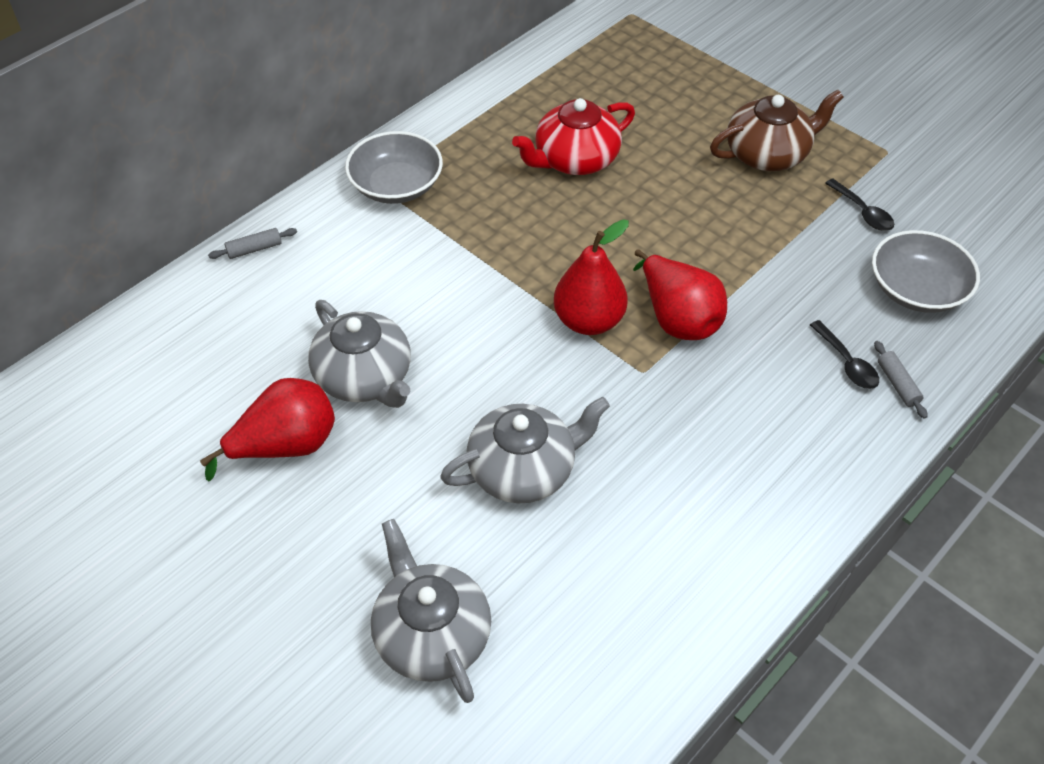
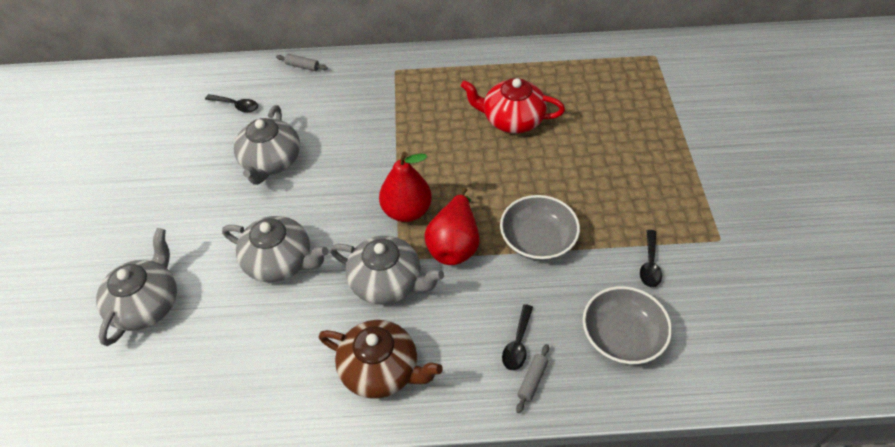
camera: 45 degrees right, 0 degrees up
red pear [200,378,335,481] -> none
grey bowl [345,131,443,204] -> grey bowl moved to [500,195,580,261]
brown teapot [710,90,844,171] -> brown teapot moved to [319,320,443,399]
none -> black spoon [205,94,258,113]
none -> grey teapot [330,236,444,304]

